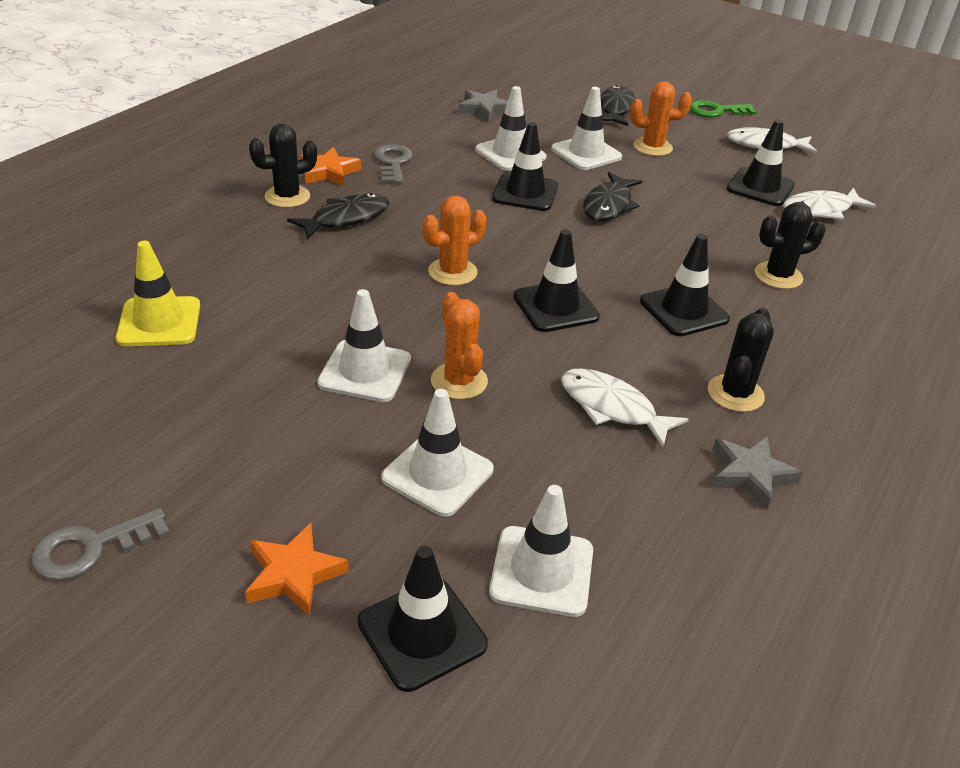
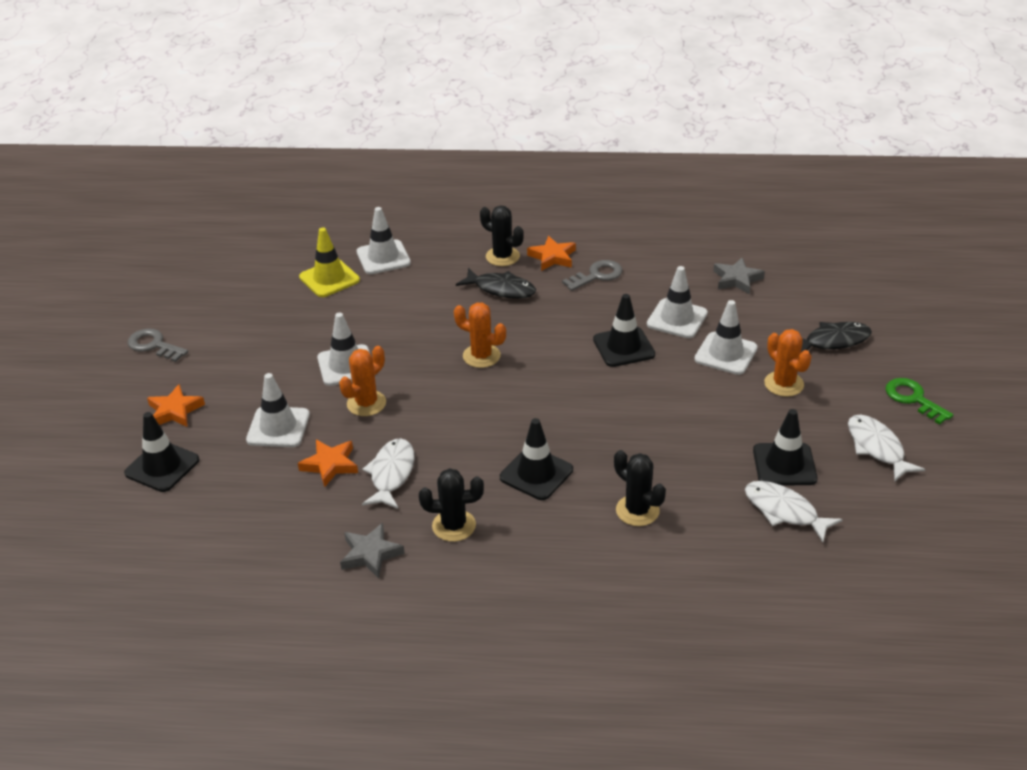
camera: 65 degrees right, 0 degrees up
white traffic cone [489,485,593,617] -> white traffic cone moved to [357,207,411,274]
black traffic cone [513,230,600,332] -> none
black fish [583,172,642,221] -> none
none -> orange star [298,440,358,488]

